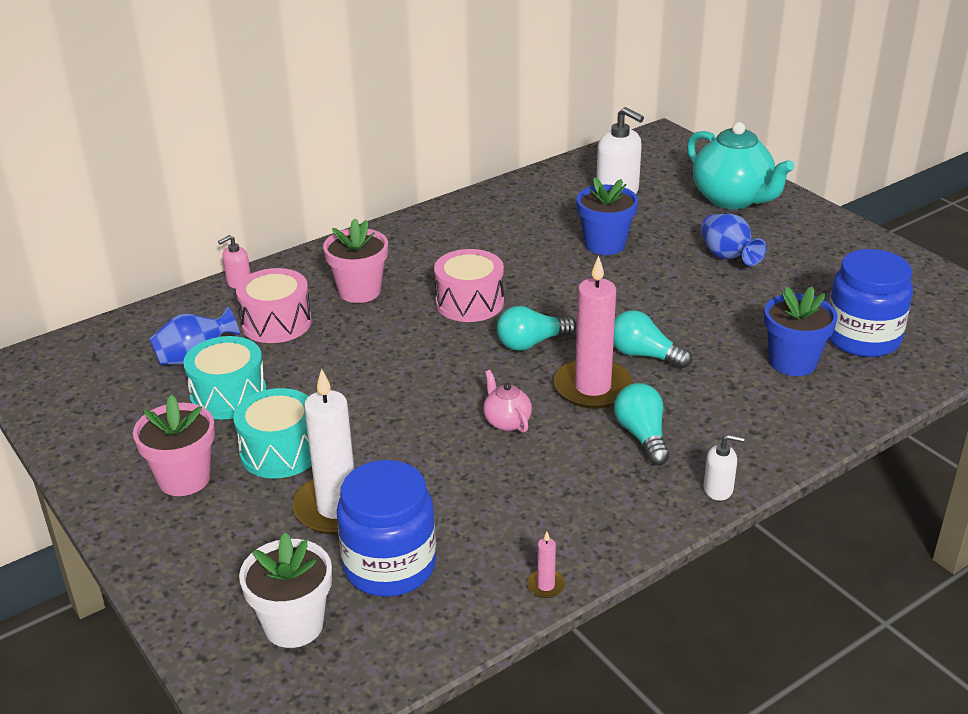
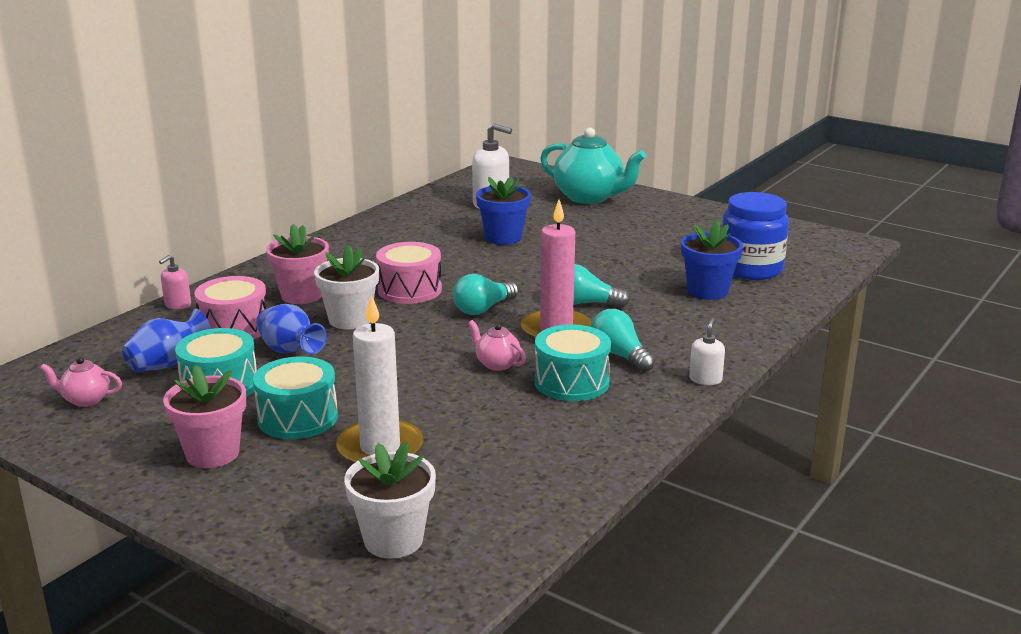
camera: 20 degrees left, 10 degrees down
blue jar [337,460,436,597] -> none
pink candle [527,532,565,598] -> none
blue vase [700,214,767,266] -> blue vase moved to [256,304,327,354]
white soap dispenser [704,434,744,501] -> white soap dispenser turned 60 degrees counterclockwise [689,318,725,385]
none -> pink teapot [40,357,122,407]
none -> white flower pot [314,245,379,329]
none -> turquoise drum [535,324,611,401]

